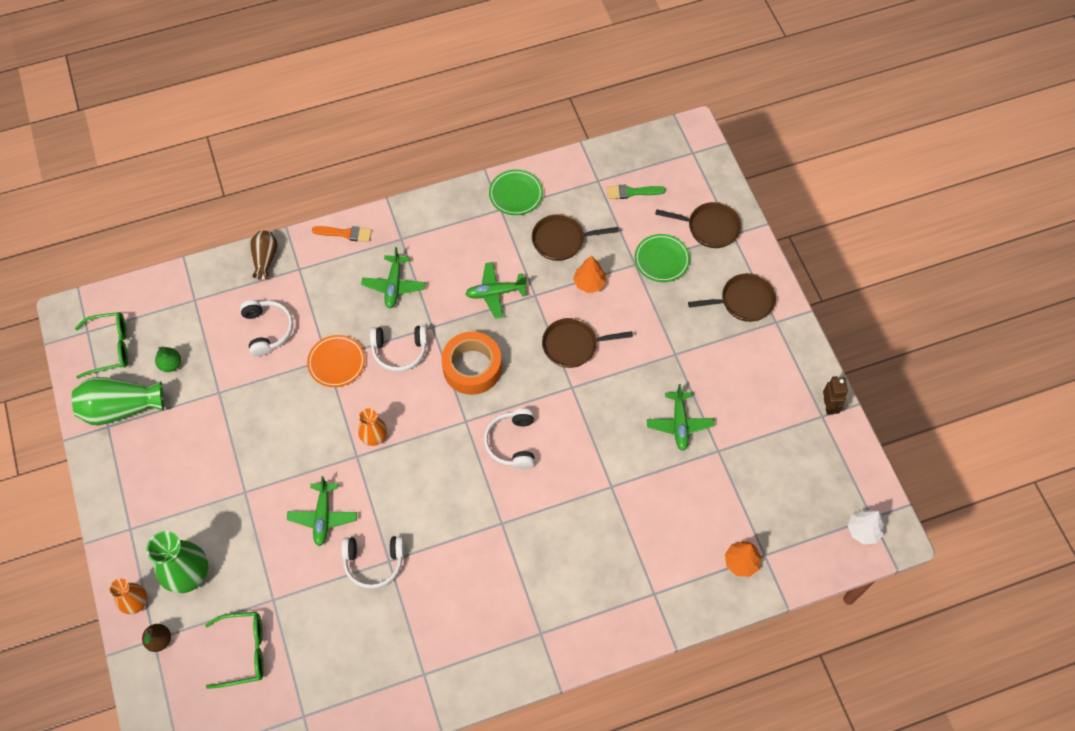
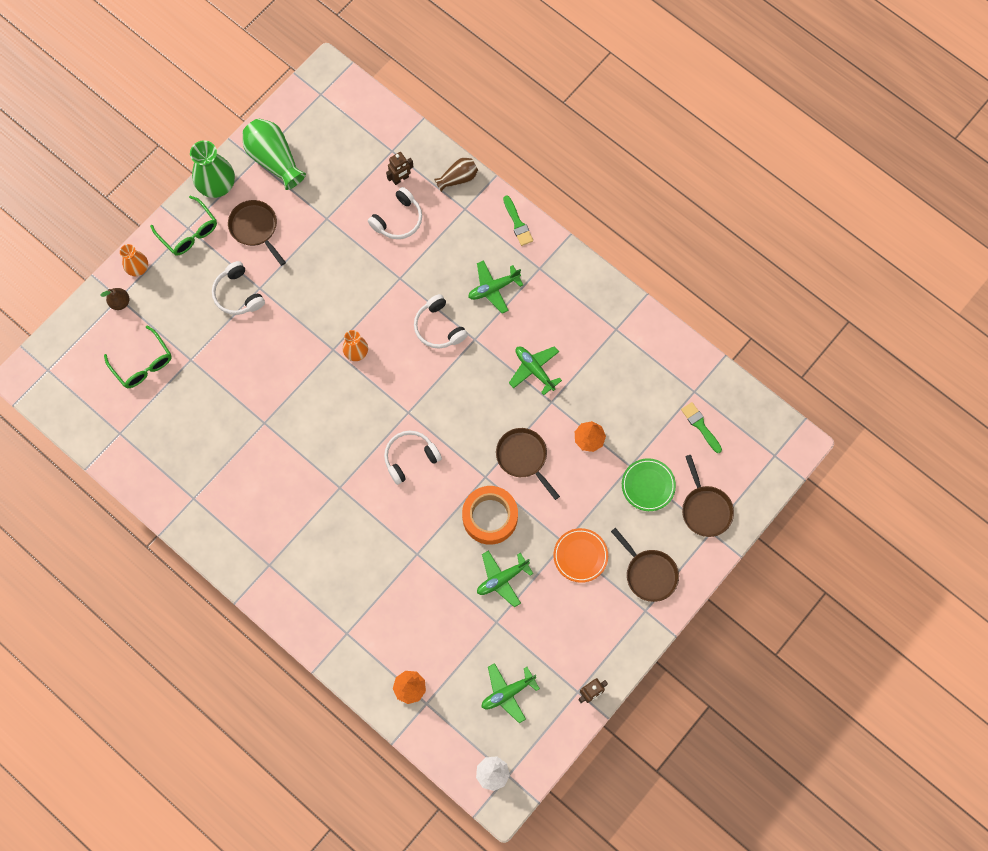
camera: 60 degrees right, 10 degrees up
green glasses [75,312,128,379] -> green glasses moved to [150,196,217,255]
green vase [147,531,208,593] -> green vase moved to [190,140,235,198]
green pear [155,347,181,372] -> none
green plane [287,476,357,546] -> green plane moved to [481,663,540,723]
orange plate [307,335,365,387] -> orange plate moved to [553,528,608,583]
orange brush [312,226,372,242] -> green brush [503,195,533,246]
white headphones [341,536,405,589] -> white headphones moved to [212,261,265,315]
orange tape [441,332,502,395] -> orange tape moved to [462,486,518,545]
green plate [489,169,543,215] -> none
brown pan [532,214,619,261] -> brown pan moved to [228,200,286,266]
none -> brown robot [386,152,414,185]

